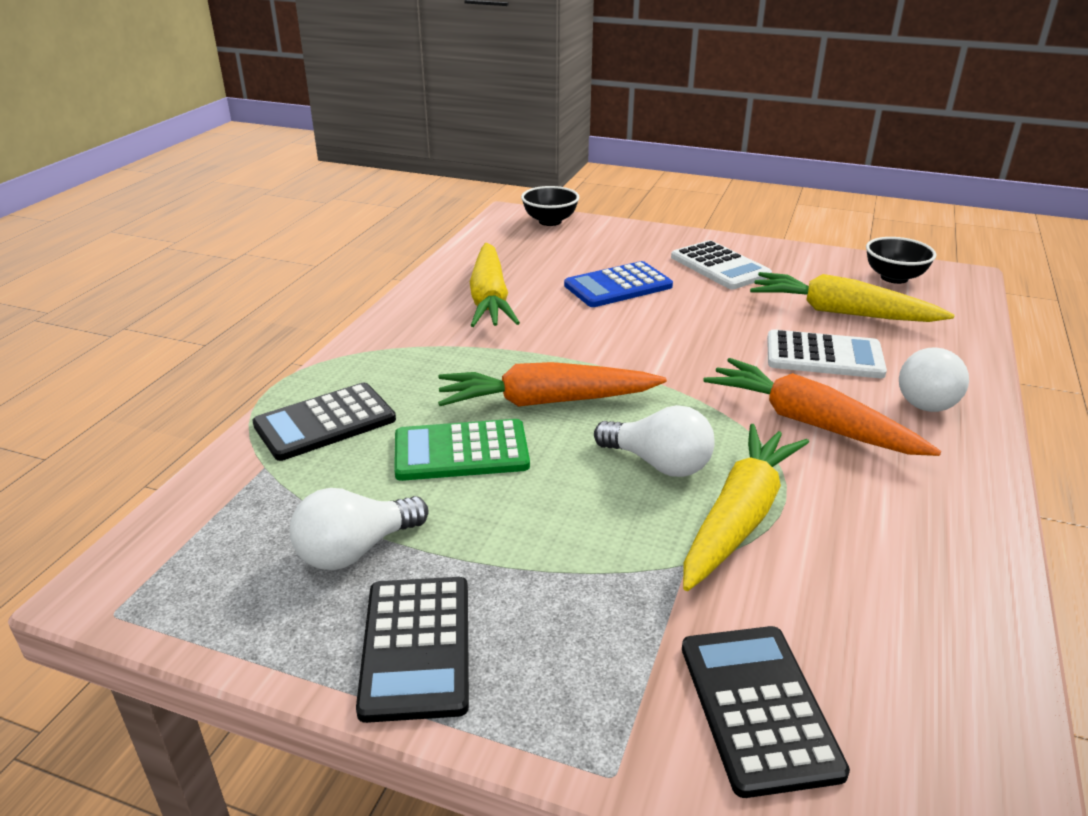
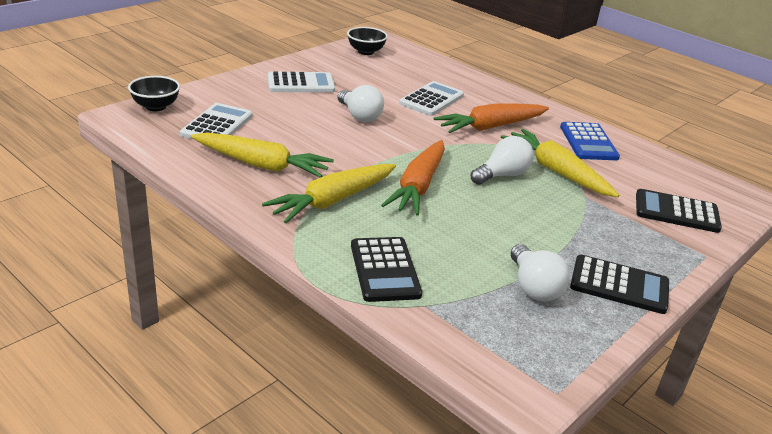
camera: 70 degrees left, 0 degrees up
green calculator [394,419,530,481] -> none
blue calculator [564,261,673,307] -> blue calculator moved to [560,122,620,160]
yellow carrot [750,272,954,322] -> yellow carrot moved to [262,164,396,223]
white light bulb [899,347,969,412] -> white light bulb moved to [337,85,384,122]
none -> white calculator [180,103,253,140]

